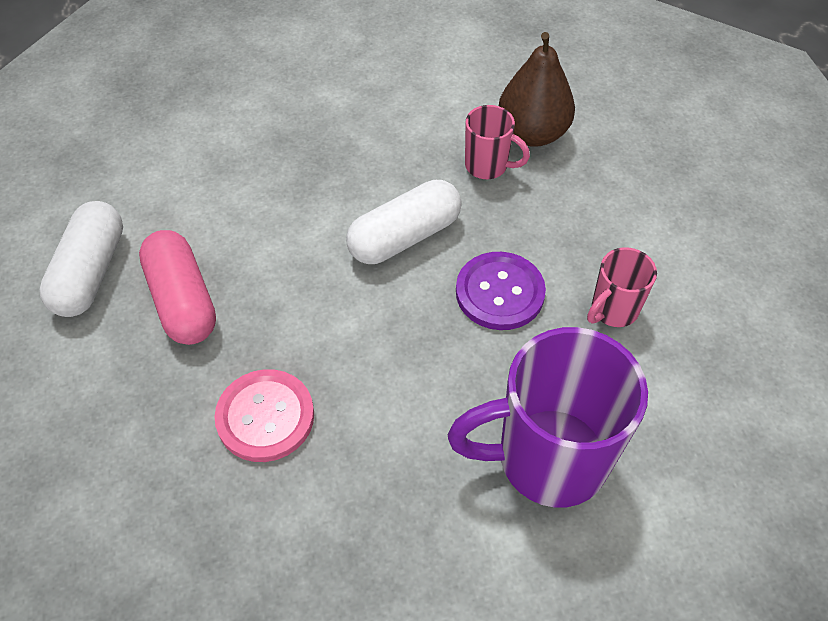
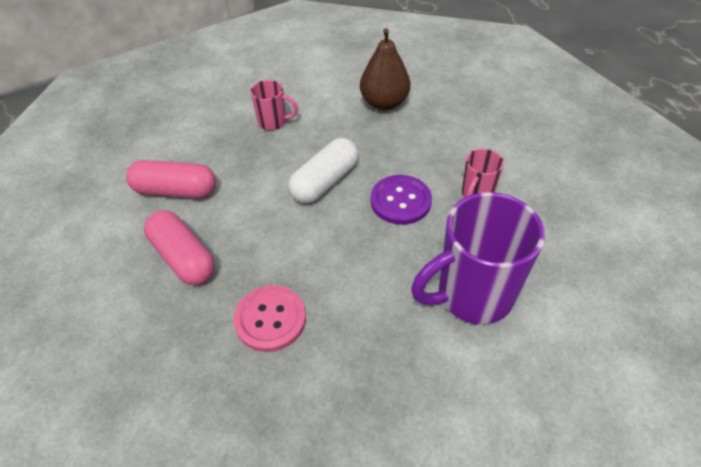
camera: 15 degrees left, 5 degrees down
white capsule [39,201,123,317] -> none
pink mug [465,105,530,179] -> pink mug moved to [250,80,298,130]
none -> pink capsule [126,160,216,198]

